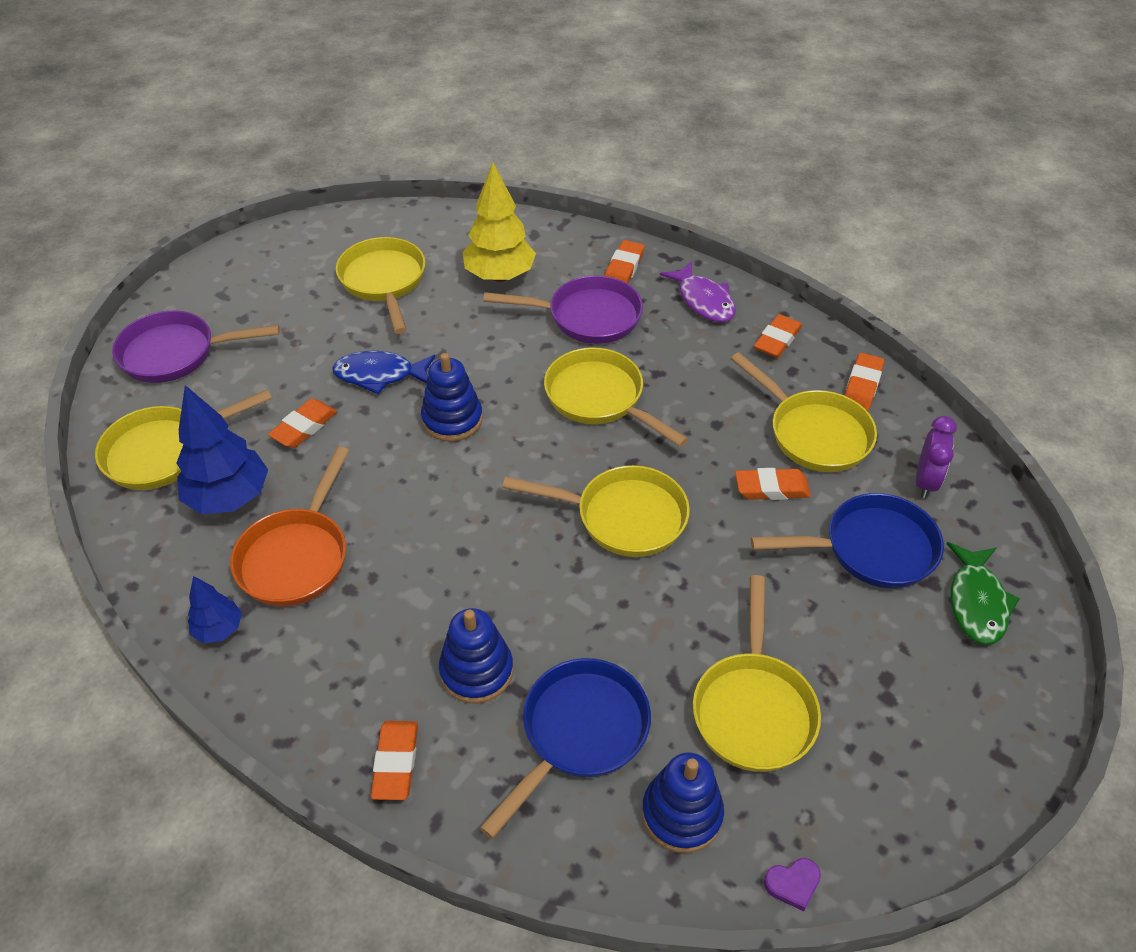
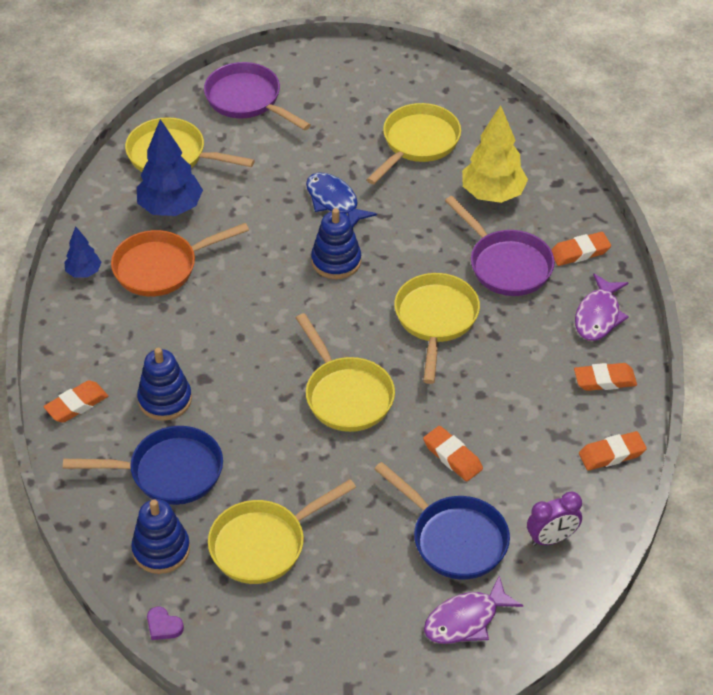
camera: 50 degrees right, 0 degrees up
orange eraser [268,399,337,448] -> none
yellow pan [731,352,877,472] -> none
green fish [947,542,1020,645] -> purple fish [424,576,523,644]

